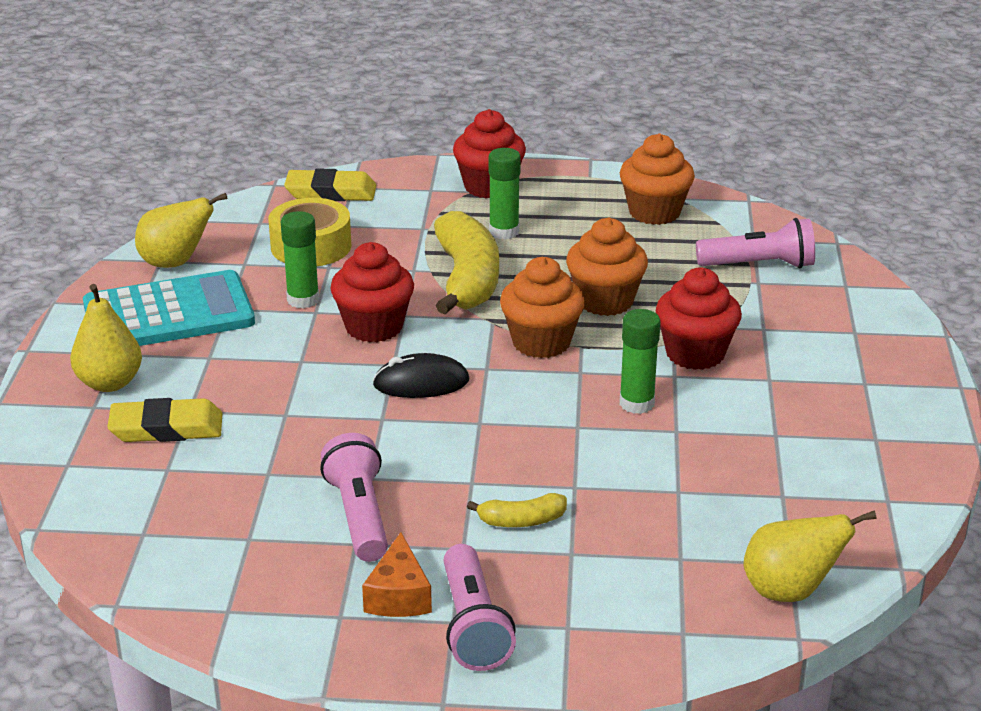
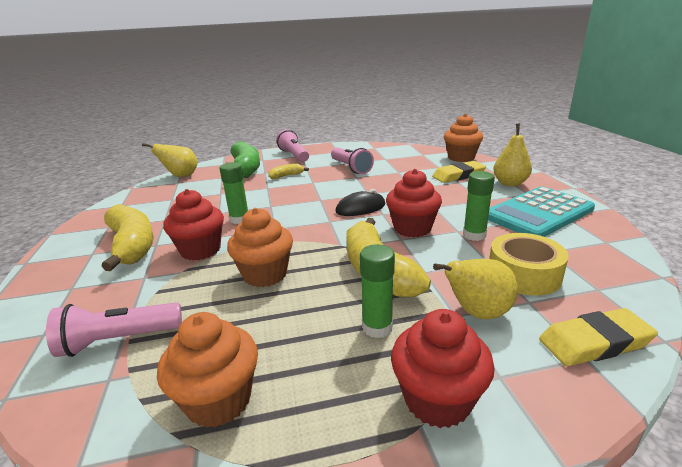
camera: 165 degrees right, 5 degrees down
yellow pear [135,193,228,268] -> yellow pear moved to [433,259,518,319]
orange cheese [362,532,432,617] -> none
orange cupcake [500,257,585,358] -> orange cupcake moved to [444,114,483,162]
none -> yellow banana [101,204,154,271]
none -> green banana [231,141,260,178]

